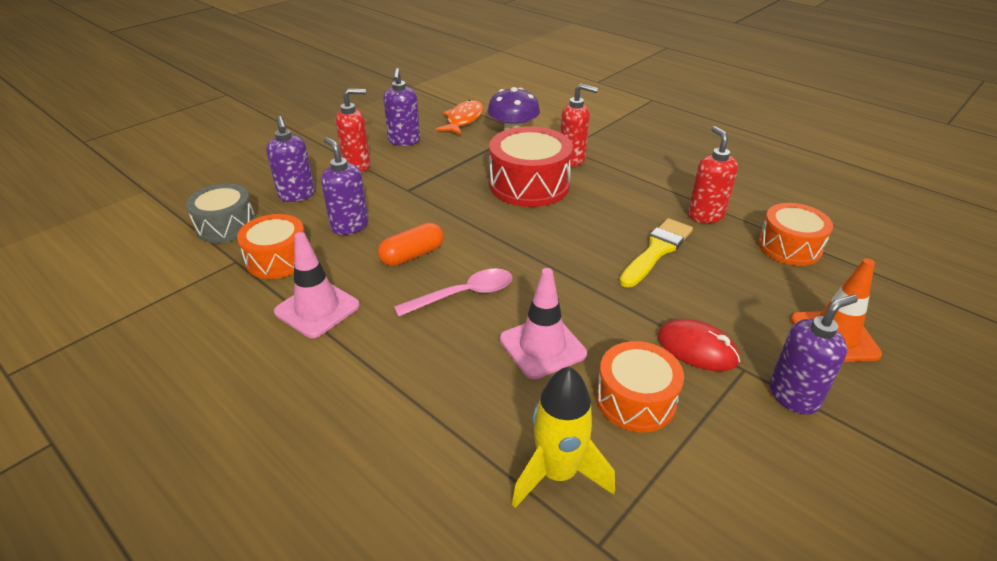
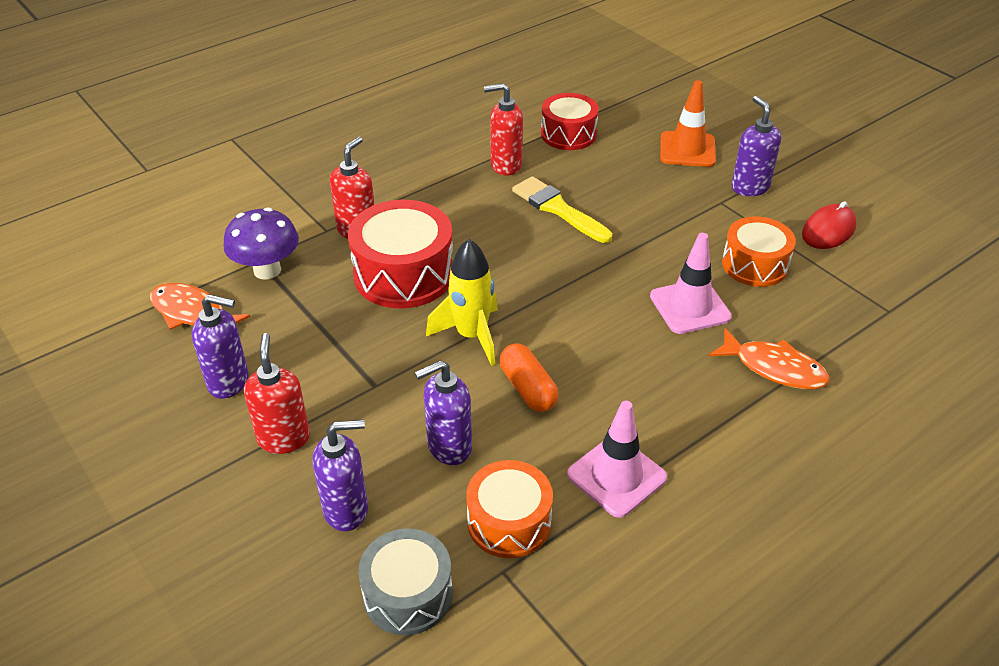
camera: 80 degrees left, 5 degrees up
pink spoon [394,269,513,317] -> none
yellow rocket [512,366,615,508] -> yellow rocket moved to [426,239,498,366]
red mouse [657,319,740,372] -> red mouse moved to [802,201,857,249]
orange drum [758,203,833,266] -> red drum [541,93,599,150]
none -> orange fish [709,328,829,389]

